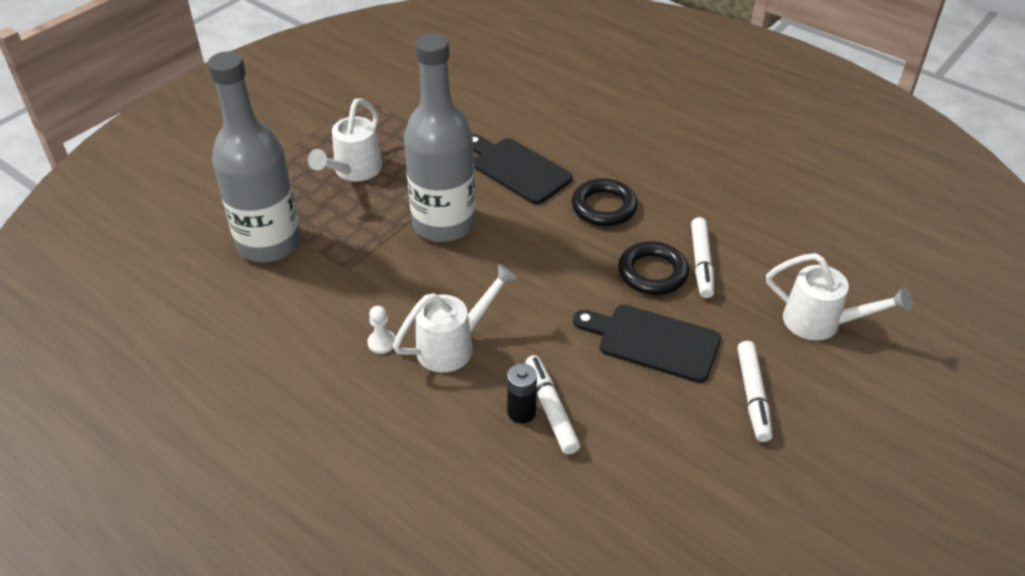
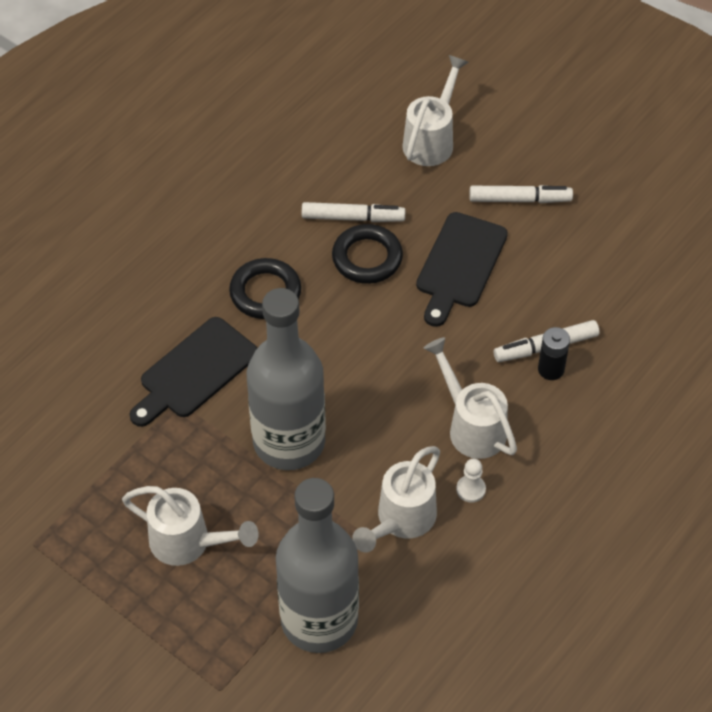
camera: 90 degrees left, 10 degrees up
none -> white watering can [352,446,440,553]

